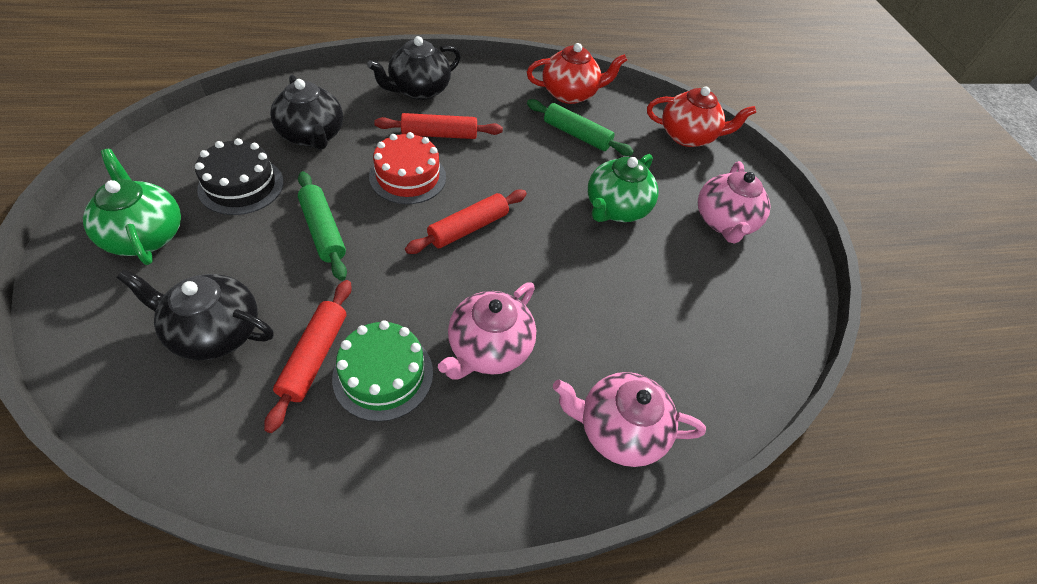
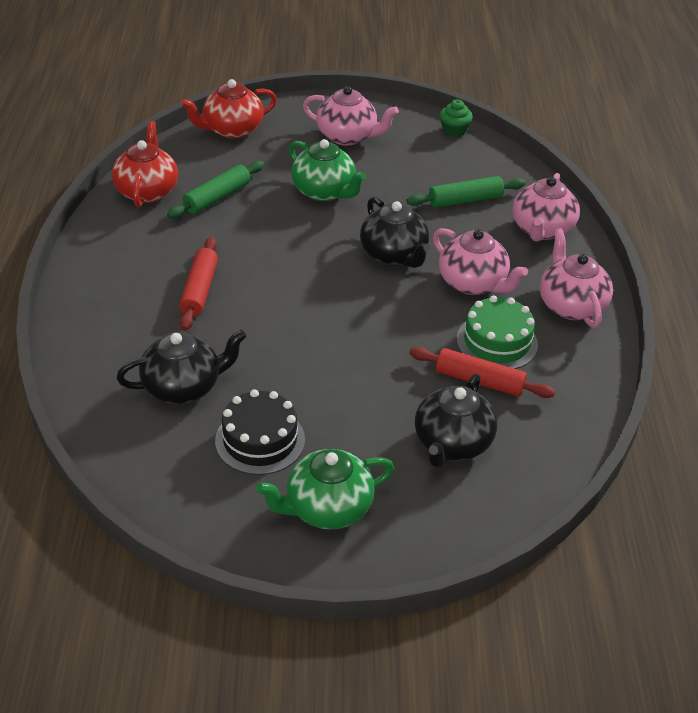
camera: 75 degrees left, 10 degrees down
green rolling pin [298,171,347,281] -> green rolling pin moved to [407,176,525,208]
black teapot [367,36,461,100] -> black teapot moved to [360,197,430,268]
red cake [369,132,446,204] -> none
red rolling pin [405,190,527,254] -> none
red teapot [647,86,756,147] -> red teapot turned 135 degrees counterclockwise [181,79,277,139]
none -> green cupcake [440,99,473,137]
none -> pink teapot [540,228,613,328]

